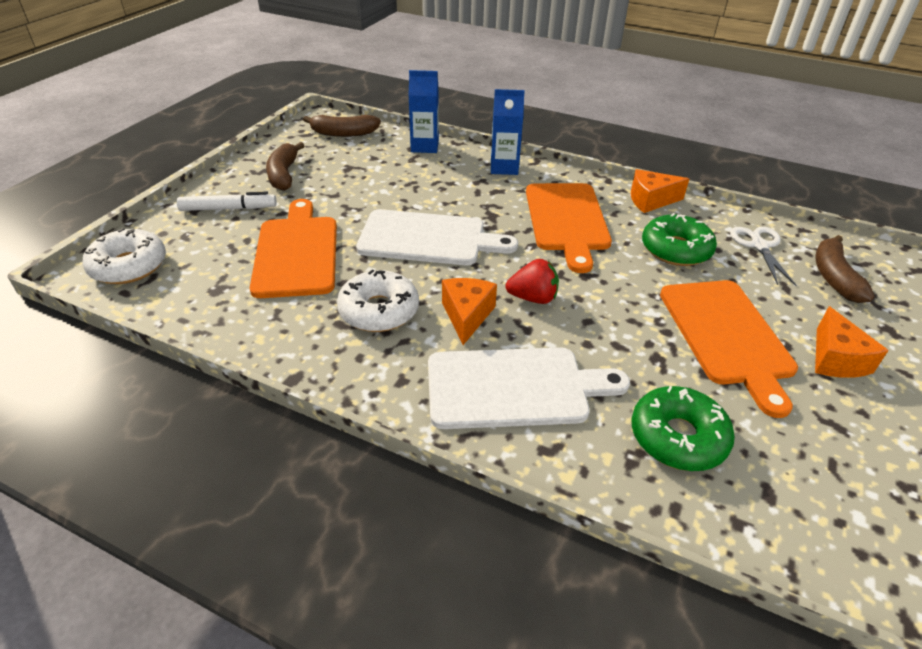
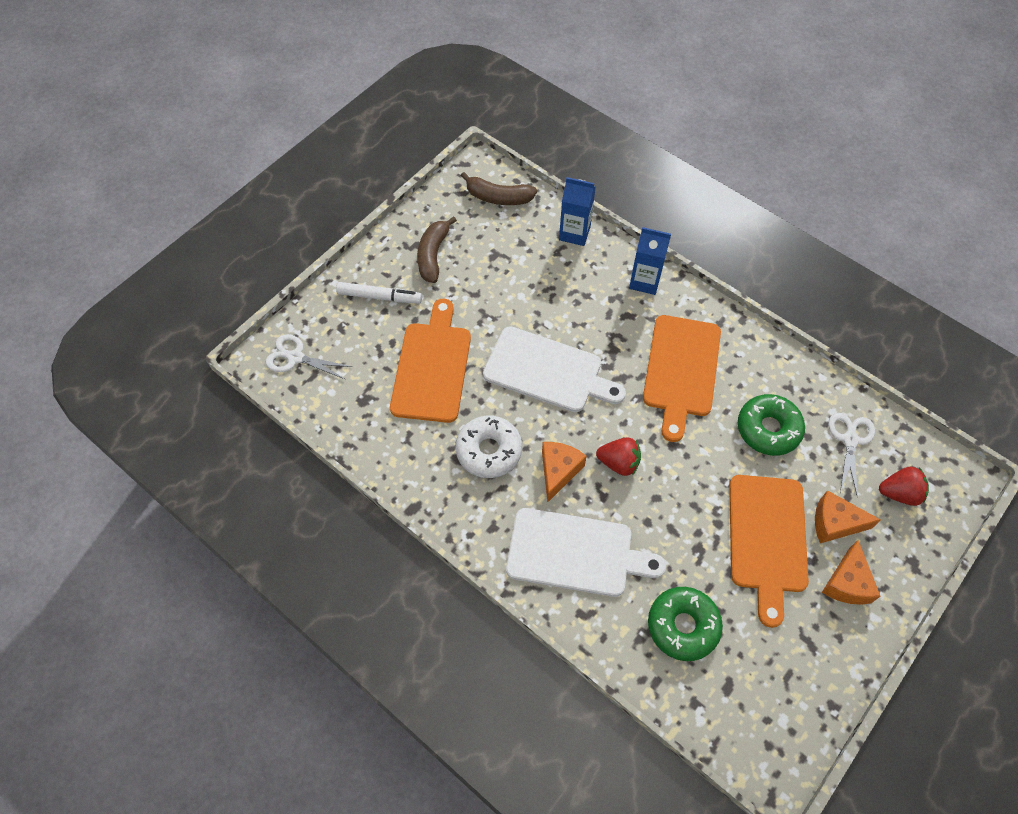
camera: 15 degrees right, 20 degrees up
white donut [82,228,166,284] -> white scissors [266,334,352,380]
orange cheese [631,169,689,213] -> orange cheese moved to [815,490,881,543]
brown banana [815,235,874,303] -> red strawberry [879,466,929,506]

